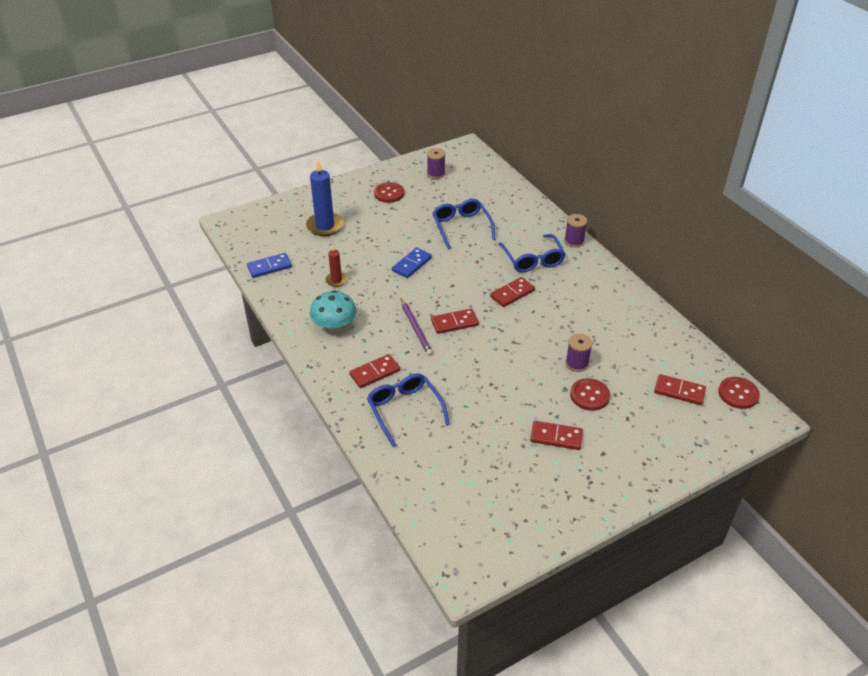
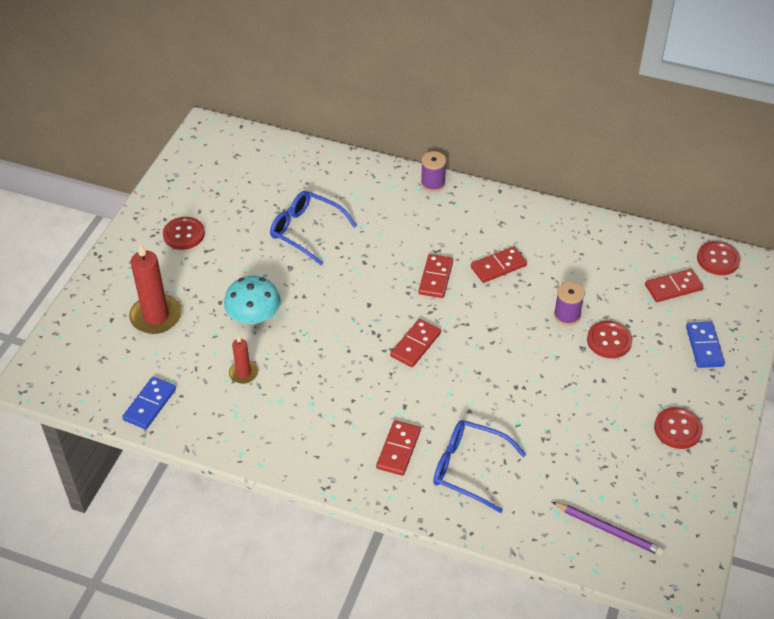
camera: 40 degrees left, 5 degrees up
blue candle [306,161,344,236] -> red candle [129,243,182,334]
turquoise mushroom [310,290,357,332] -> turquoise mushroom moved to [224,276,281,325]
blue domino [392,247,432,278] -> blue domino moved to [686,322,725,368]
purple pencil [401,299,433,356] -> purple pencil moved to [552,502,664,556]
purple spool [427,148,445,179] -> none
blue glasses [499,234,565,272] -> none
red domino [530,421,583,450] -> red domino moved to [471,246,527,283]
none -> red button [654,407,703,449]

